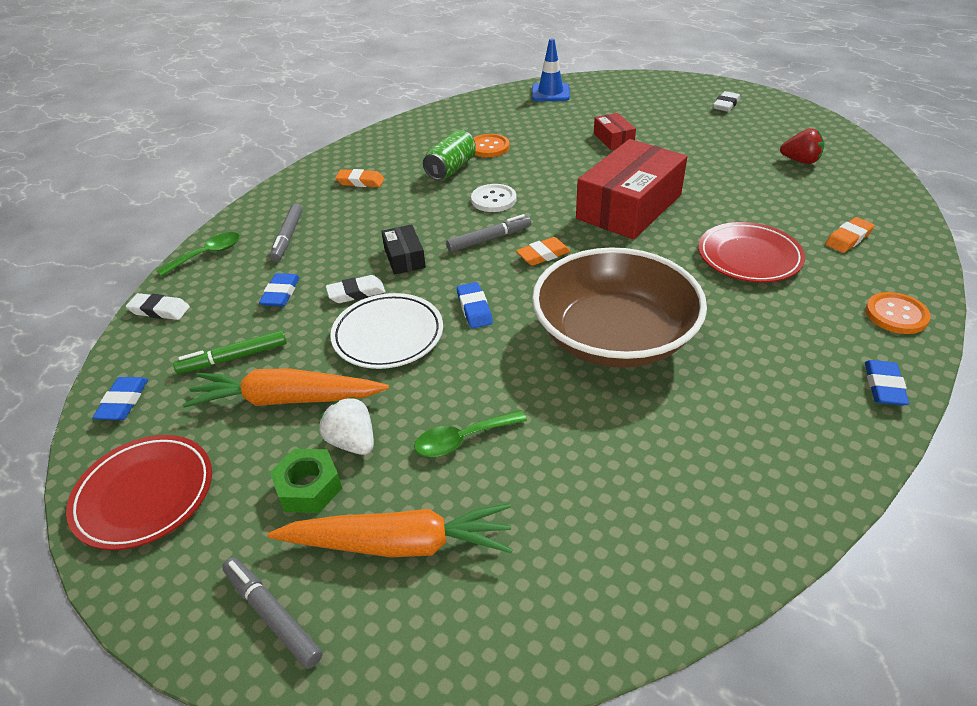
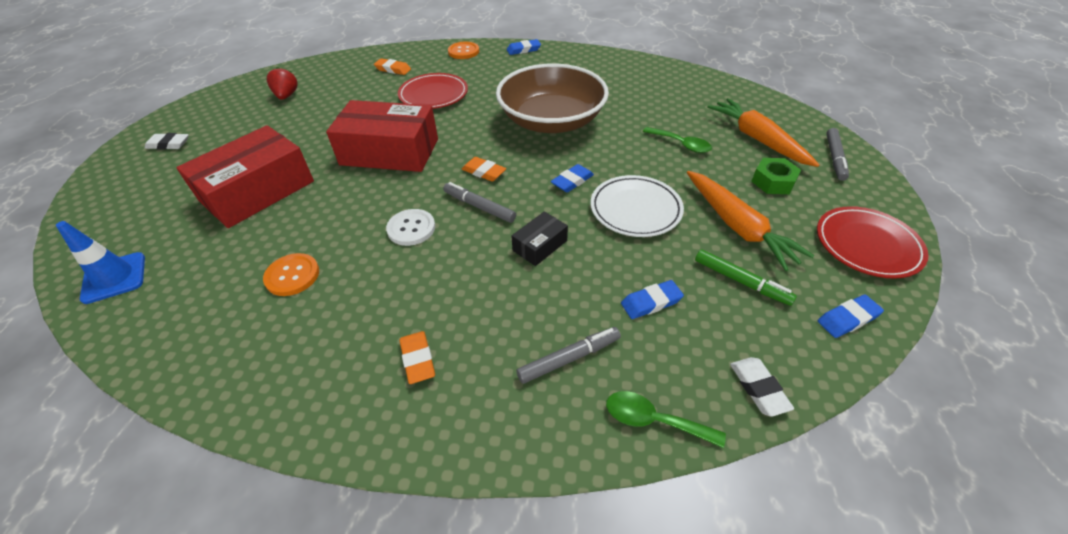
camera: 120 degrees left, 5 degrees up
white strawberry [319,397,374,455] -> none
white eraser [326,275,386,303] -> none
green can [423,130,476,180] -> none
red box [594,113,636,150] -> red box [176,125,314,228], size x2.19

